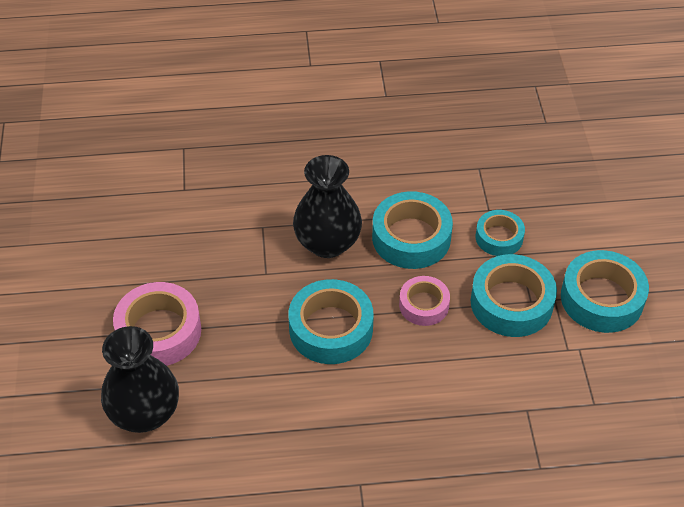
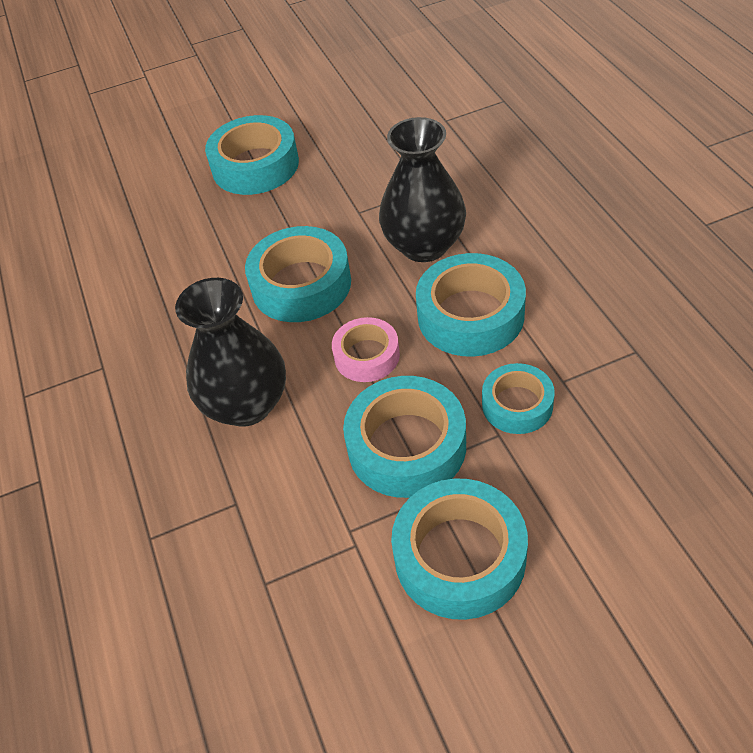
camera: 80 degrees right, 0 degrees up
black vase [101,326,179,433] -> black vase moved to [175,278,286,427]
pink tape [113,282,201,366] -> turquoise tape [205,115,299,195]

